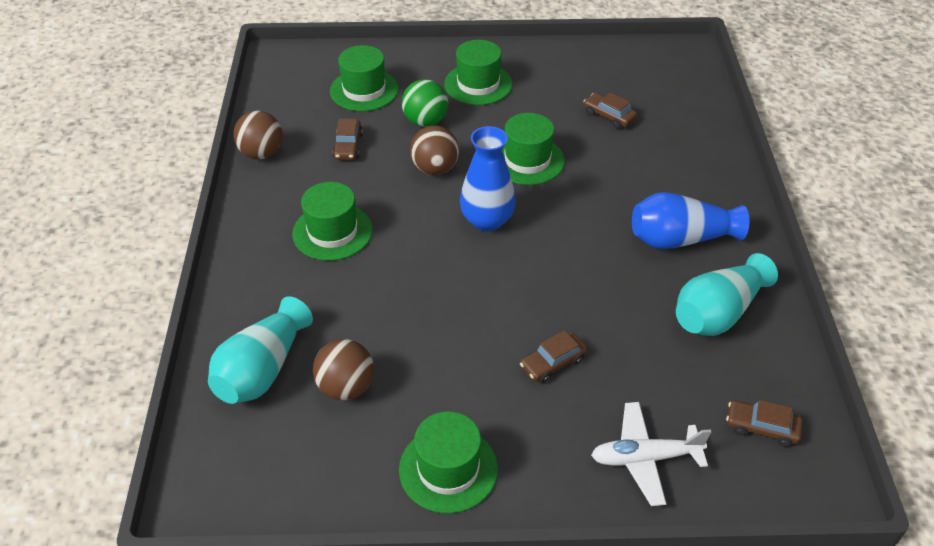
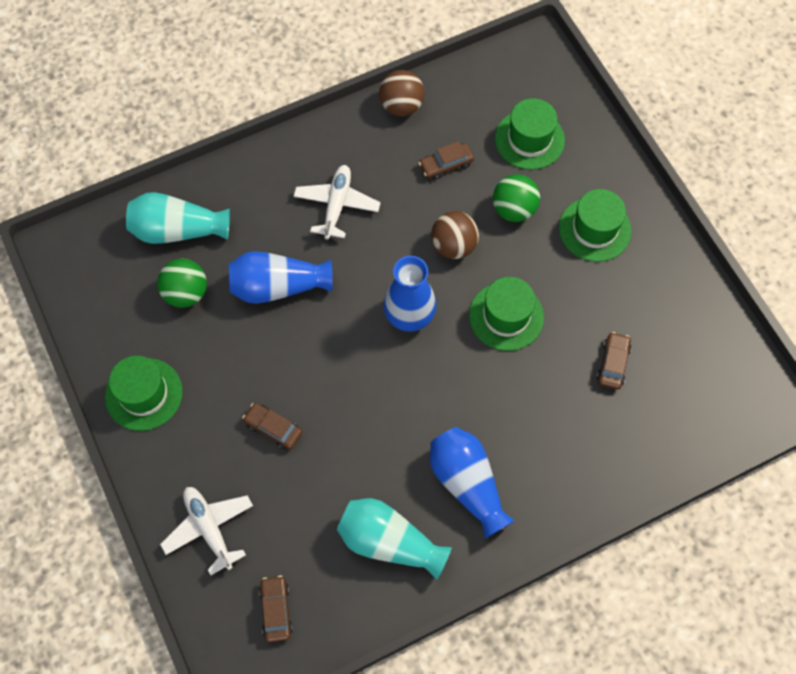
camera: 65 degrees right, 20 degrees up
green hat [292,182,373,261] -> white plane [293,165,381,239]
brown ball [313,339,374,400] -> green ball [157,259,207,308]
none -> blue vase [229,251,333,304]

